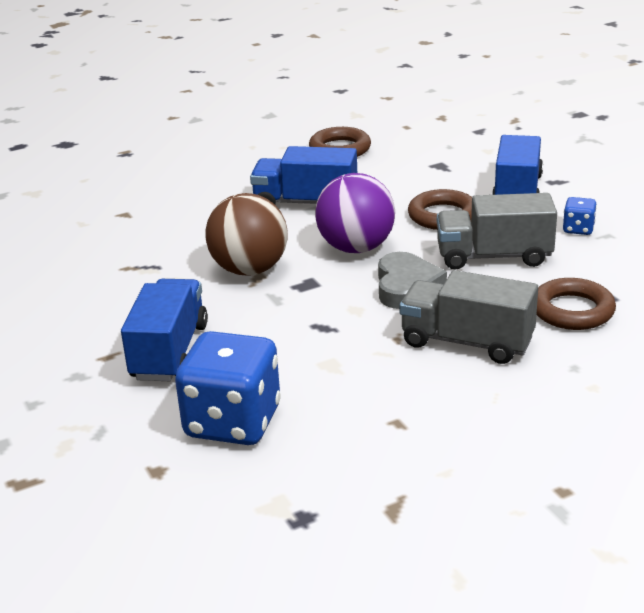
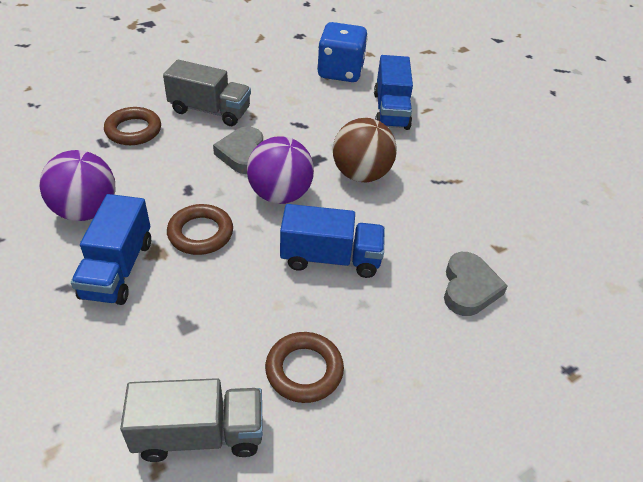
camera: 170 degrees right, 15 degrees up
grey truck [437,193,557,270] -> grey truck moved to [120,378,263,462]
blue dice [563,197,597,235] -> purple ball [39,150,115,221]
none -> grey heart [444,252,508,316]

